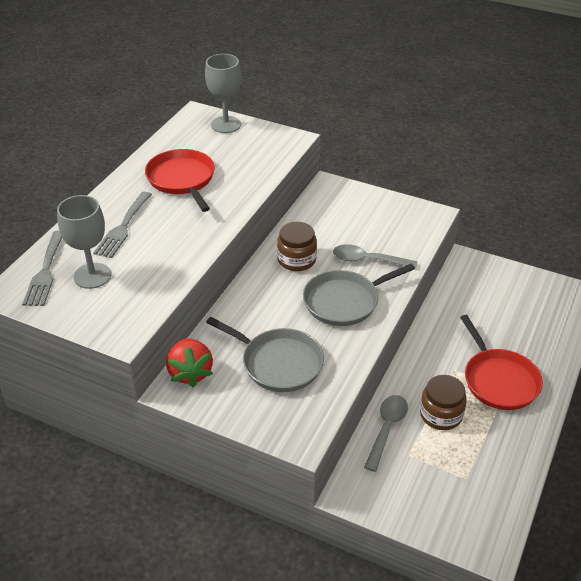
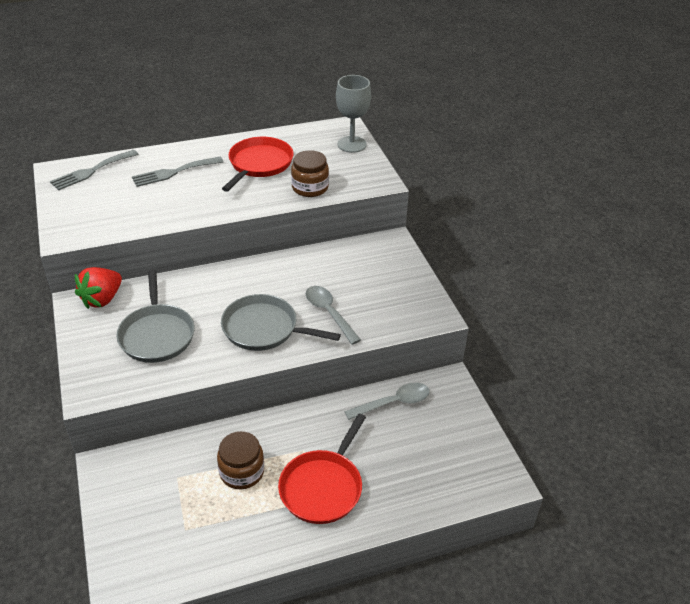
camera: 45 degrees right, 0 degrees up
grey goblet [57,195,111,289] -> none
brown jar [277,222,317,271] -> brown jar moved to [291,150,329,197]
grey spoon [364,395,408,472] -> grey spoon moved to [344,383,430,420]

